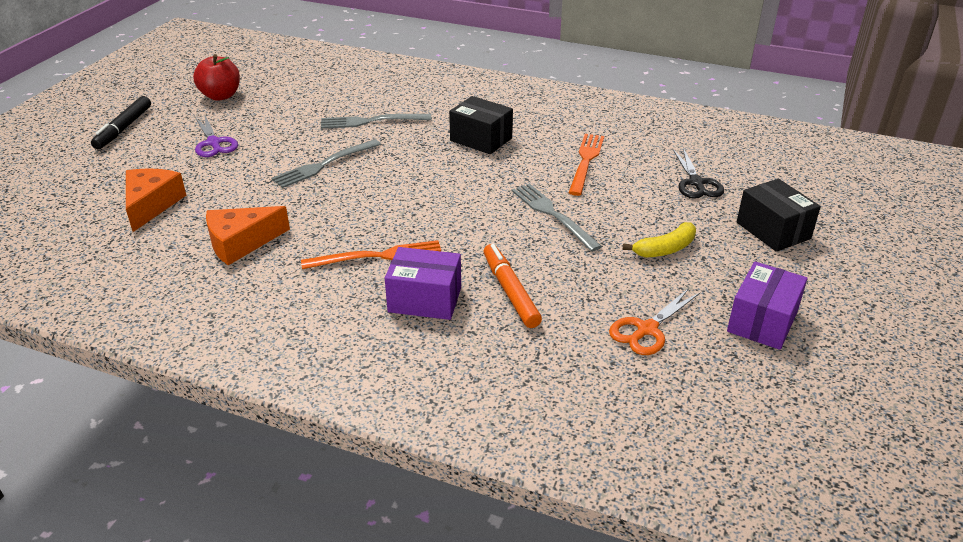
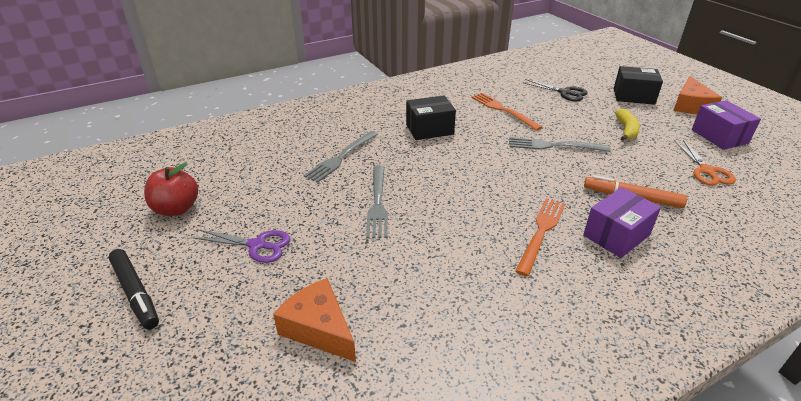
camera: 50 degrees left, 0 degrees up
orange cheese [206,206,290,265] -> orange cheese moved to [673,76,722,114]

